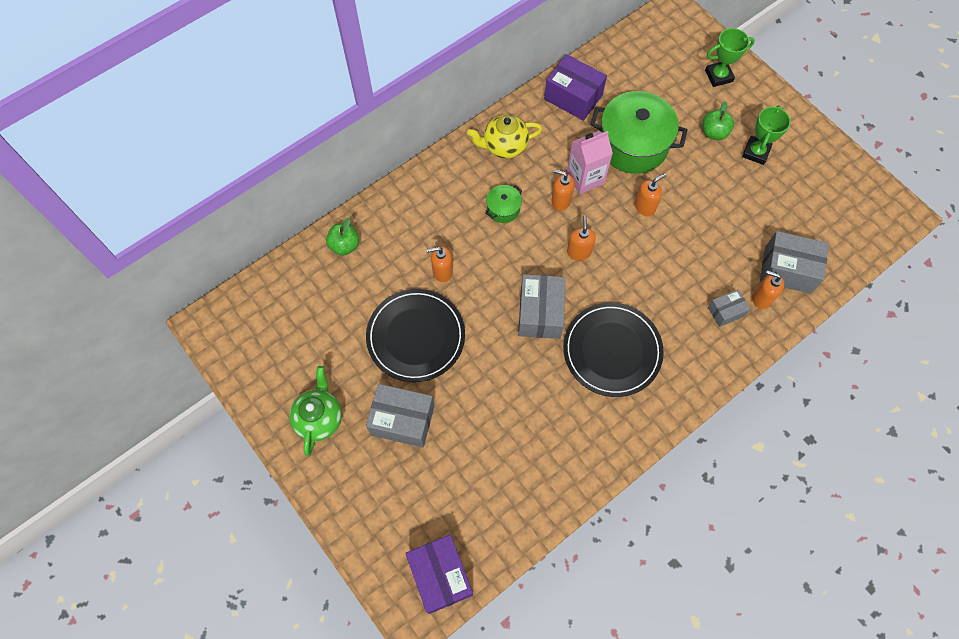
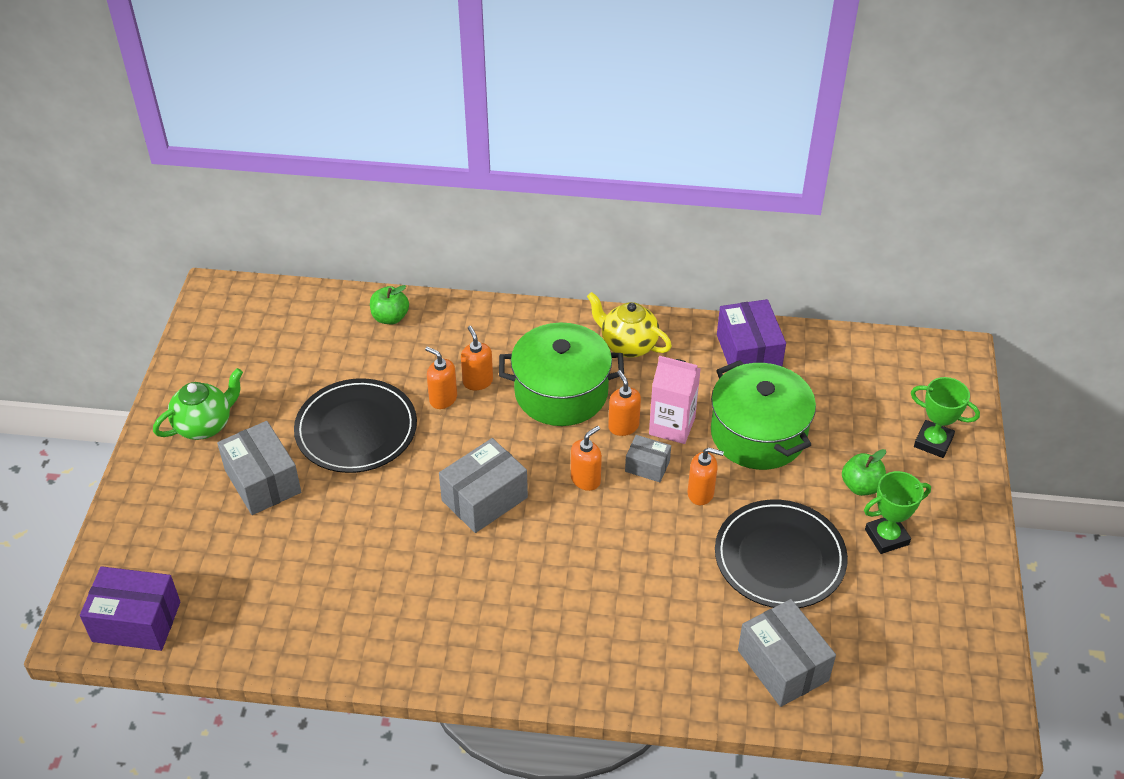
camera: 45 degrees right, 20 degrees down
purple box [405,535,473,614] -> purple box turned 75 degrees clockwise [80,566,180,651]
green pot [485,185,522,223] -> green pot [499,322,624,426], size x2.18
black plate [563,303,664,397] -> black plate moved to [715,500,848,608]
grey box [708,289,750,327] -> grey box moved to [625,435,671,482]
orange soap dispenser [752,271,784,309] -> orange soap dispenser moved to [461,326,493,390]

